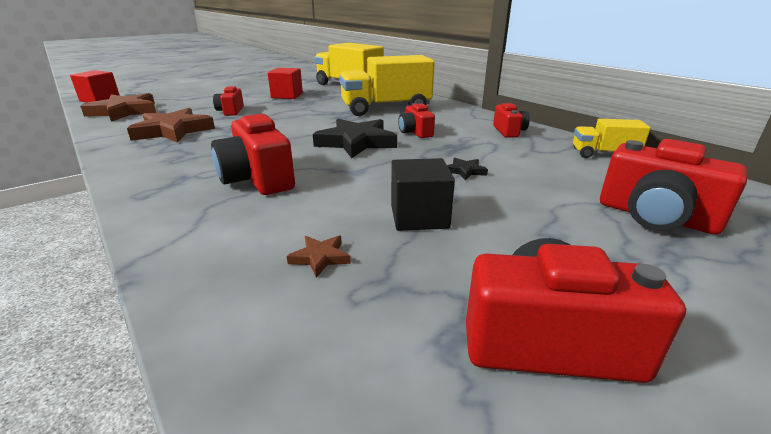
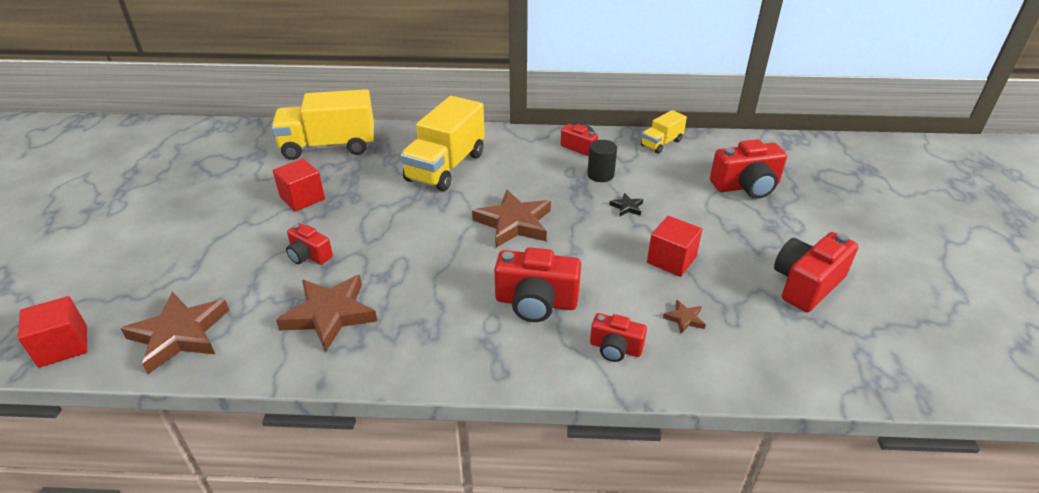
camera: 50 degrees left, 10 degrees up
black star [313,119,397,158] -> brown star [472,190,551,247]
black cube [391,158,455,231] -> red cube [647,216,702,277]
red camera [398,103,435,138] -> red camera moved to [590,313,647,362]
none -> black cylinder [587,140,617,182]

